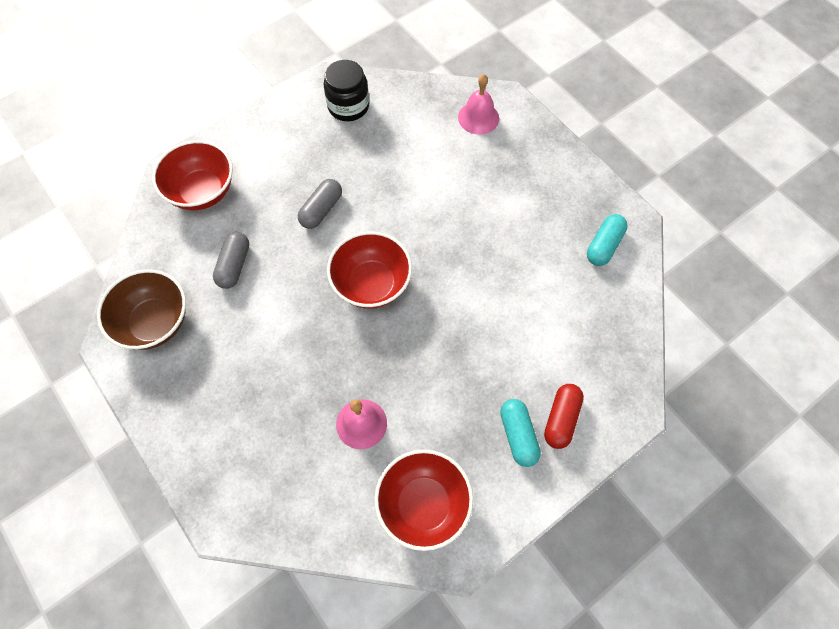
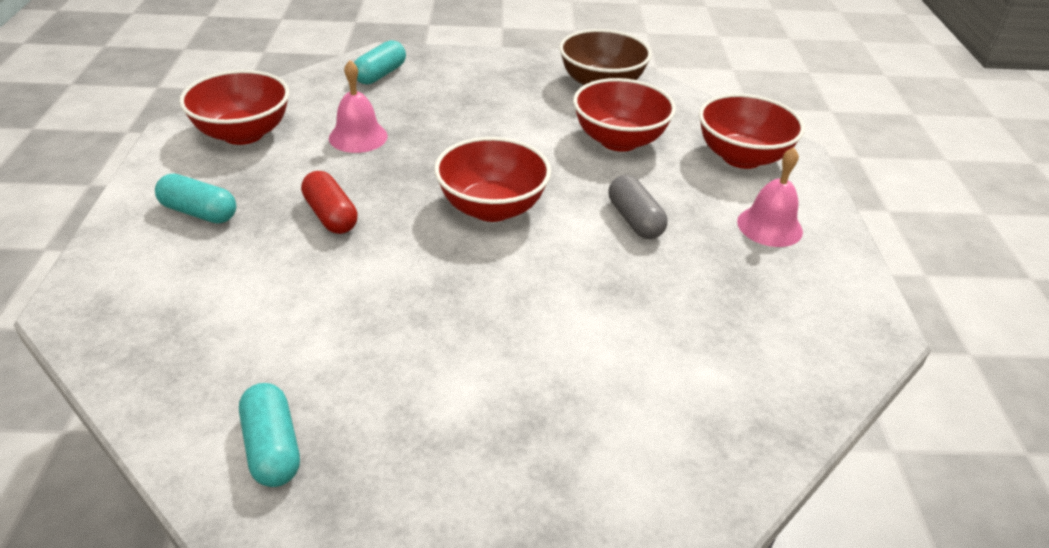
camera: 125 degrees right, 25 degrees down
grey capsule [213,232,249,289] -> red bowl [573,78,676,152]
black jar [324,60,369,121] -> none
pink bell [458,74,499,135] -> pink bell moved to [737,147,803,247]
red capsule [544,384,584,449] -> red capsule moved to [301,171,358,234]
none -> turquoise capsule [354,40,406,84]

